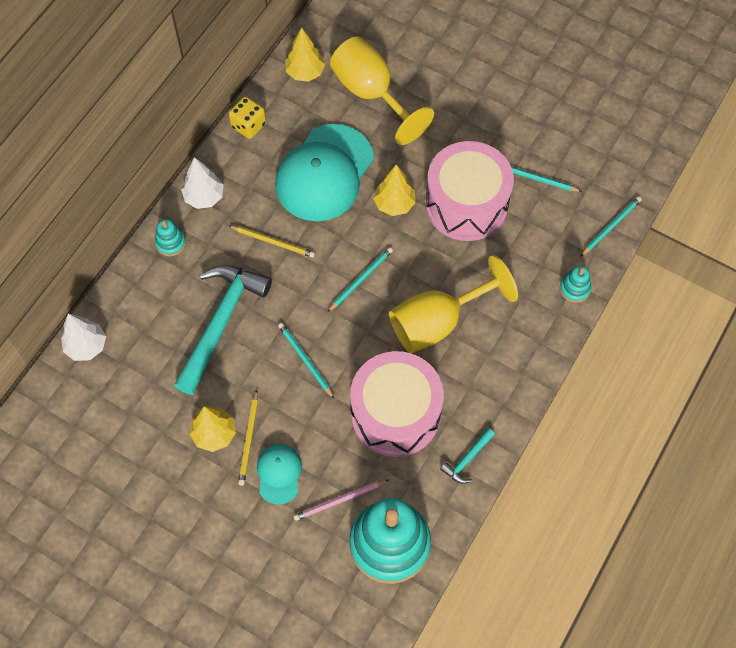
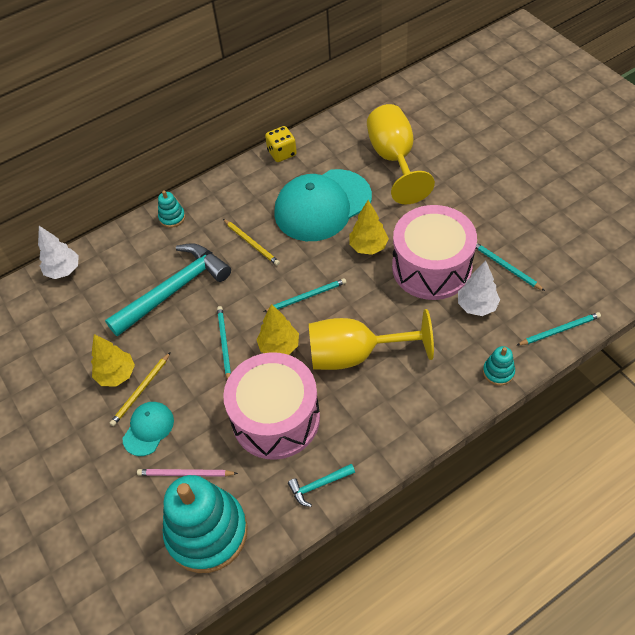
camera: 30 degrees right, 10 degrees down
white tree [181,157,224,209] -> white tree moved to [458,261,500,316]
yellow tree [285,27,325,82] -> yellow tree moved to [257,304,299,355]

